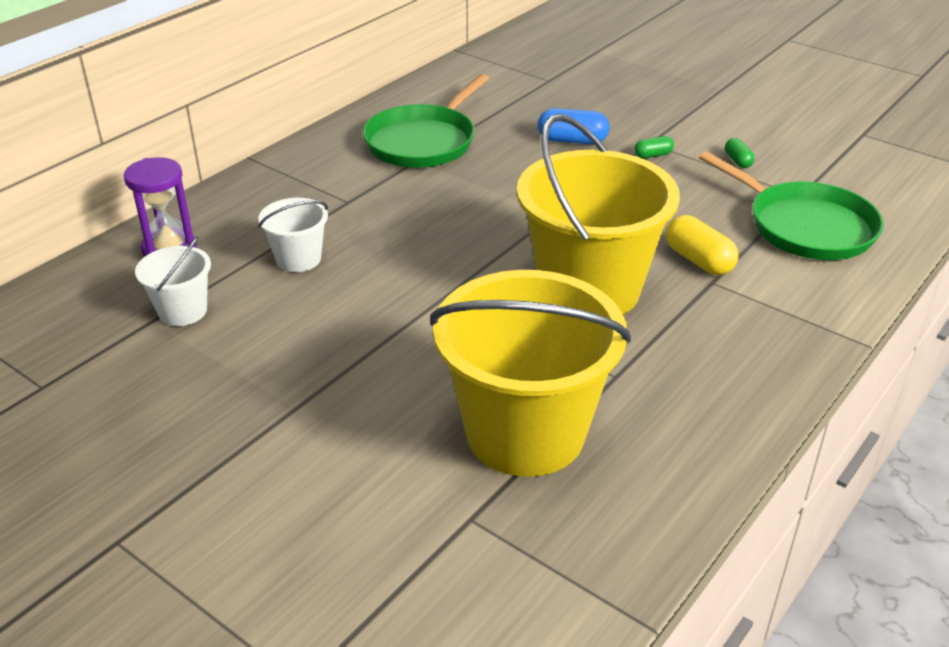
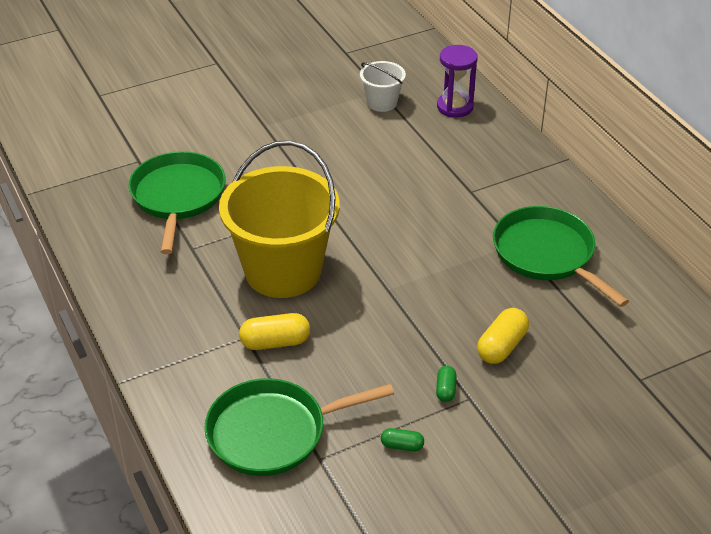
camera: 115 degrees right, 5 degrees up
white bucket [258,198,328,272] -> none
yellow bucket [430,270,631,477] -> green pan [128,151,226,254]
blue capsule [538,108,610,144] -> yellow capsule [477,308,529,364]

